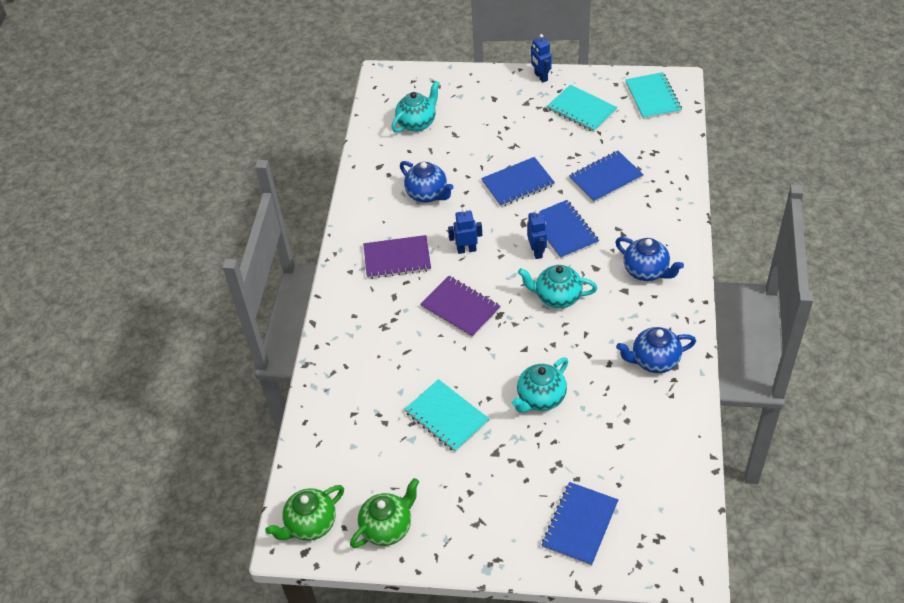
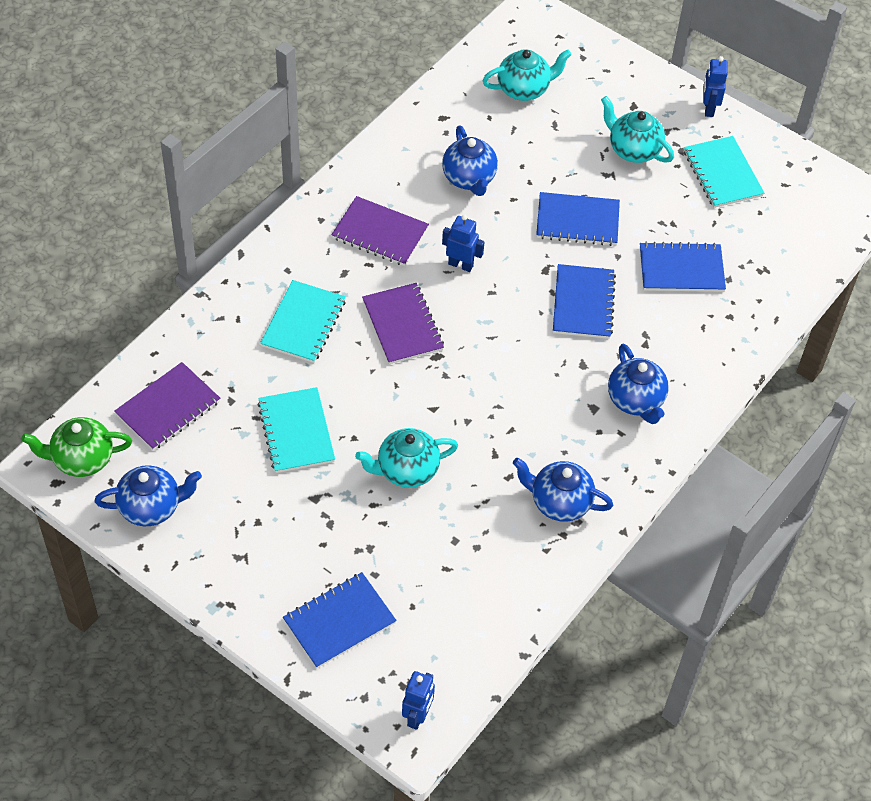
camera: 25 degrees right, 5 degrees up
green teapot [350,478,419,548] -> blue teapot [94,465,202,526]
turquoise teapot [518,265,597,309] -> turquoise teapot moved to [601,96,674,163]
blue robot [527,210,547,259] -> blue robot moved to [402,671,435,730]
turquoise notebook [625,72,682,120] -> turquoise notebook moved to [260,280,346,363]
none -> purple notebook [114,362,220,451]

